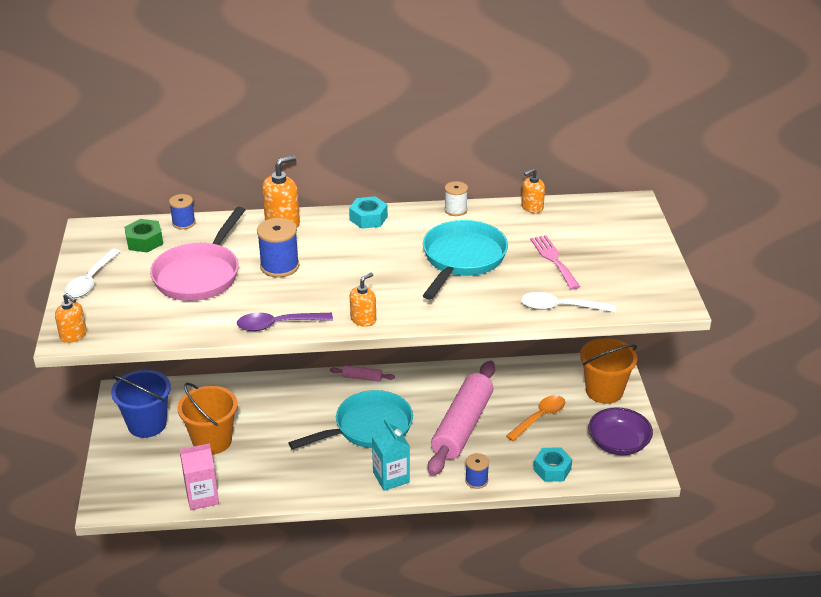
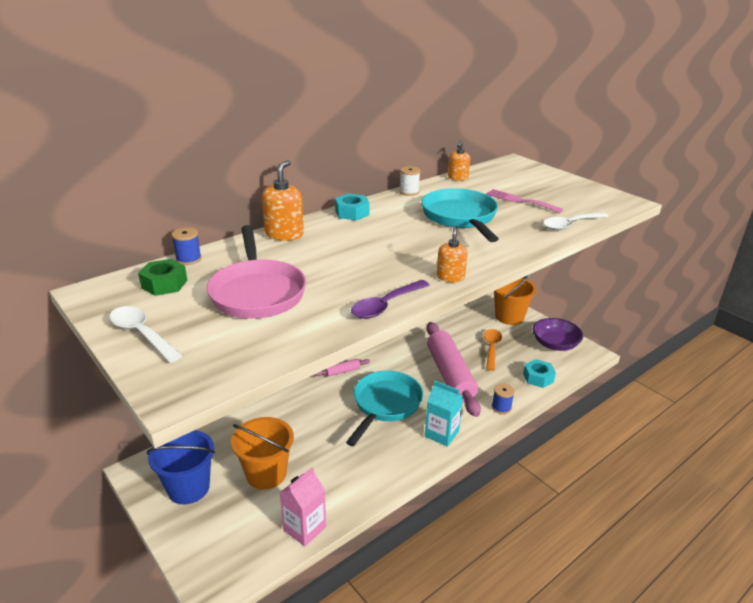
camera: 35 degrees left, 5 degrees down
orange soap dispenser [55,293,87,343] -> none
white spoon [64,248,121,298] -> white spoon turned 150 degrees clockwise [109,306,183,363]
blue spool [257,218,299,278] -> none

